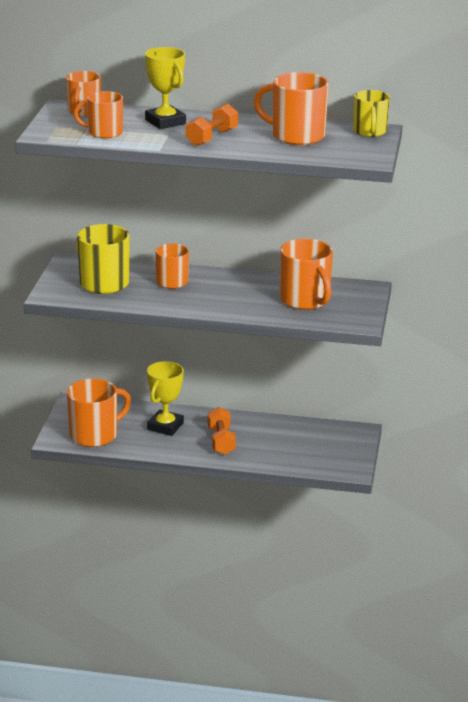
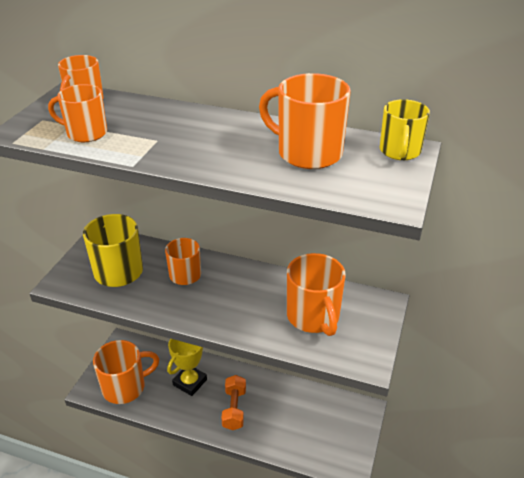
camera: 10 degrees right, 10 degrees up
yellow trophy [145,47,186,129] -> none
orange dumbbell [186,104,238,146] -> none

